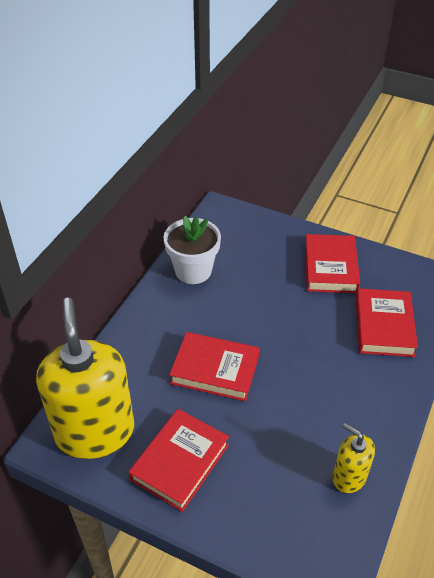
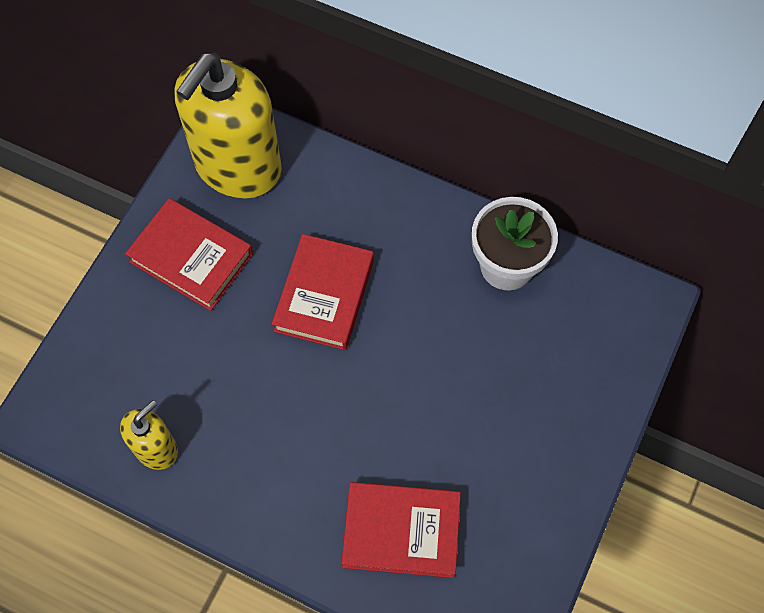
camera: 90 degrees right, 20 degrees up
yellow soap dispenser [36,298,134,459] -> yellow soap dispenser turned 135 degrees clockwise [175,53,282,199]
red book [305,234,360,293] -> none

